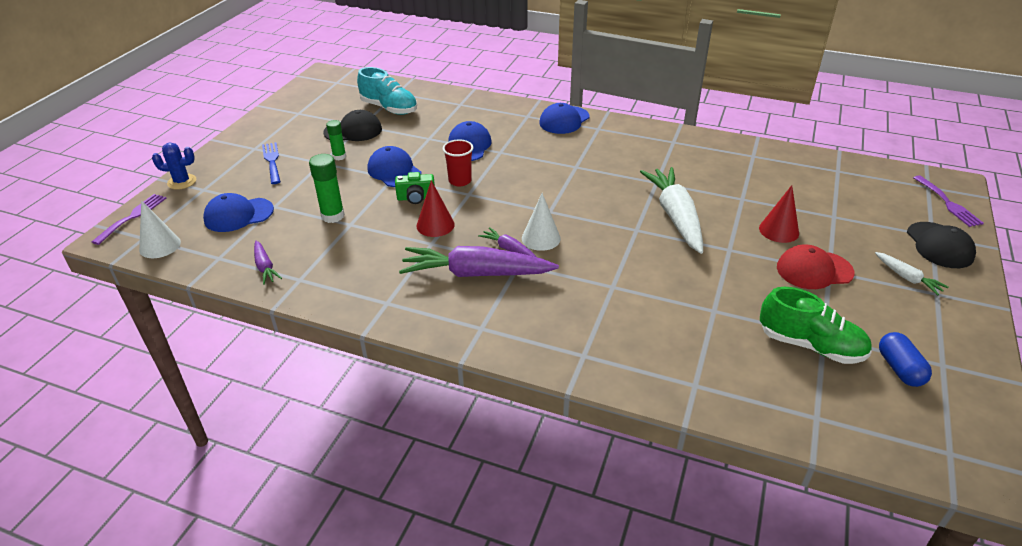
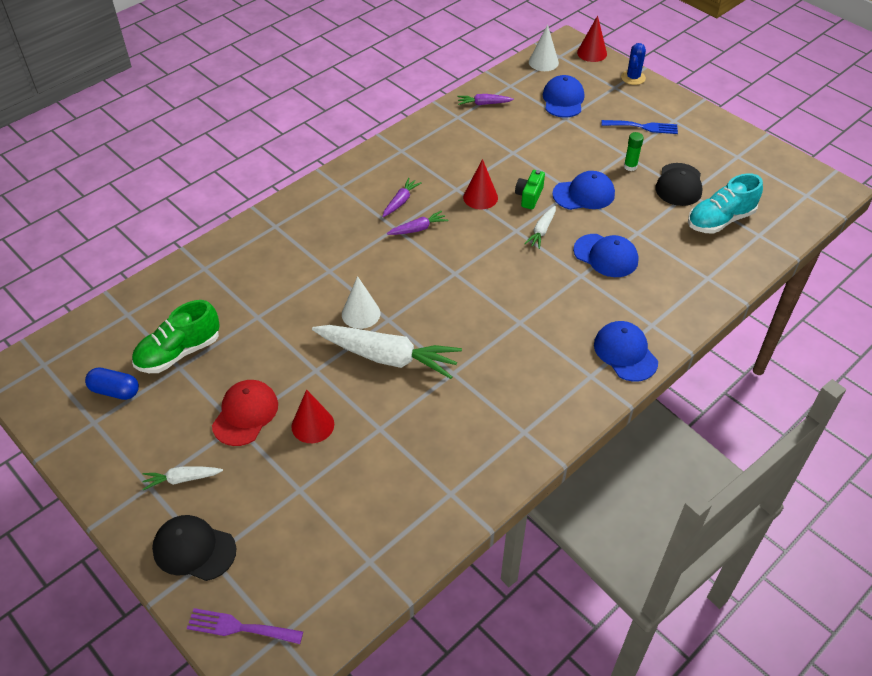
camera: 115 degrees right, 10 degrees up
purple fork [92,194,166,245] -> red cone [577,15,607,62]
green glue stick [309,154,345,223] -> none
purple carrot [399,246,559,277] -> purple carrot [382,178,422,217], size x0.47
red cup [443,139,473,187] -> white carrot [524,206,556,249]
white cone [522,193,561,251] -> white cone moved to [342,276,380,329]

